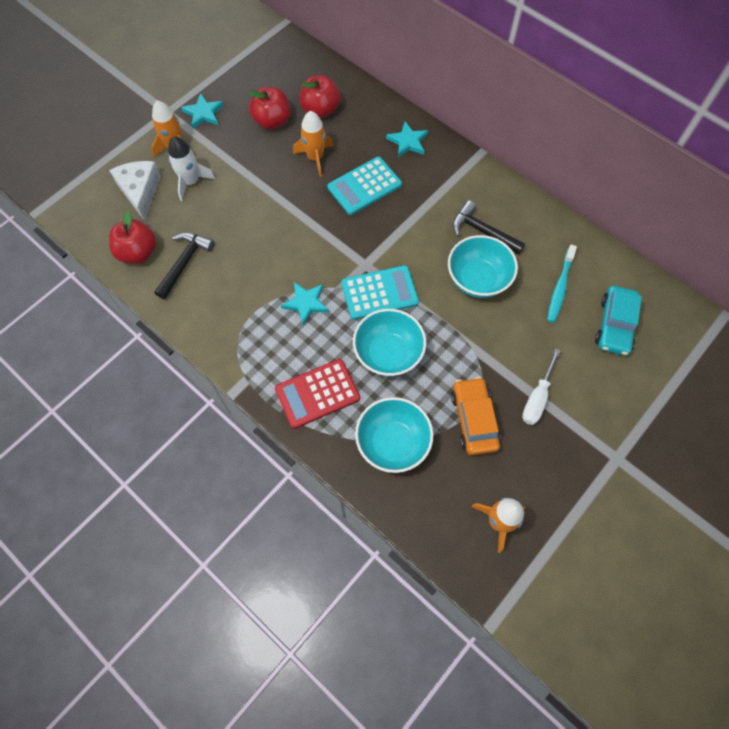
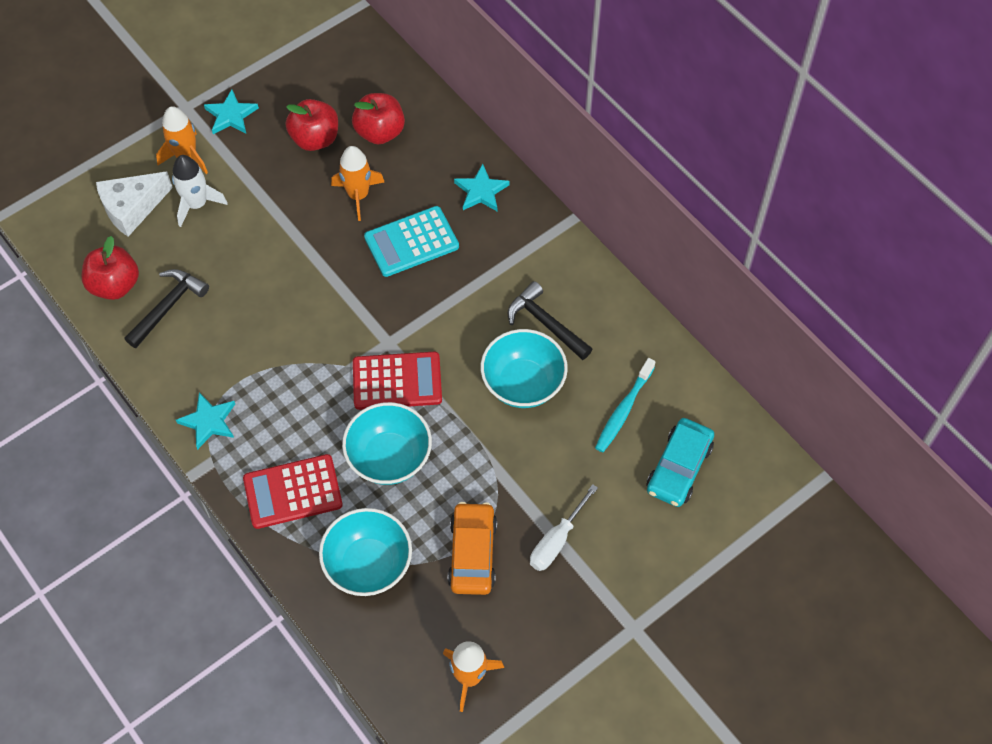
camera: 10 degrees right, 5 degrees down
white cheese [109,161,161,221] -> white cheese turned 120 degrees counterclockwise [96,172,173,237]
turquoise star [281,282,329,325] -> turquoise star moved to [176,392,235,450]
turquoise calculator [341,265,419,320] -> red calculator [353,352,442,410]

